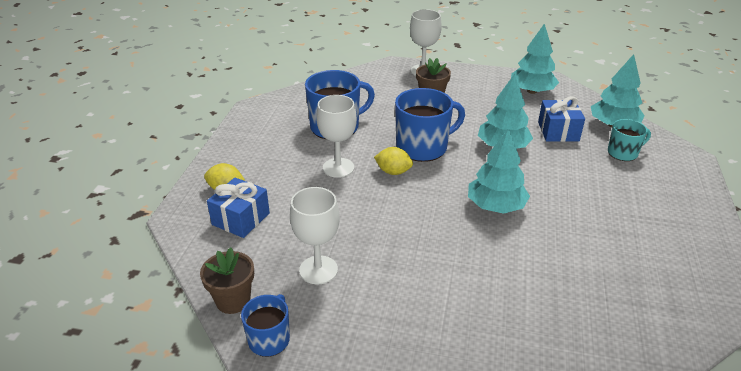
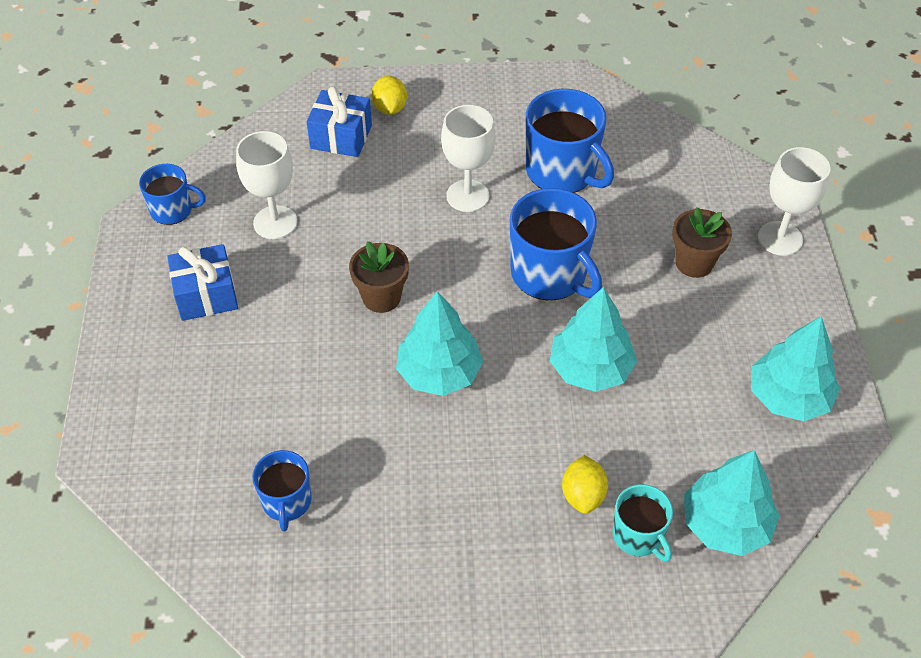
camera: 75 degrees right, 15 degrees up
brown flower pot [200,247,254,314] -> brown flower pot moved to [349,241,409,313]
yellow lemon [374,147,413,175] -> yellow lemon moved to [562,455,608,514]
blue gift [538,96,585,142] -> blue gift moved to [167,244,238,321]
none -> blue mug [252,450,312,532]

